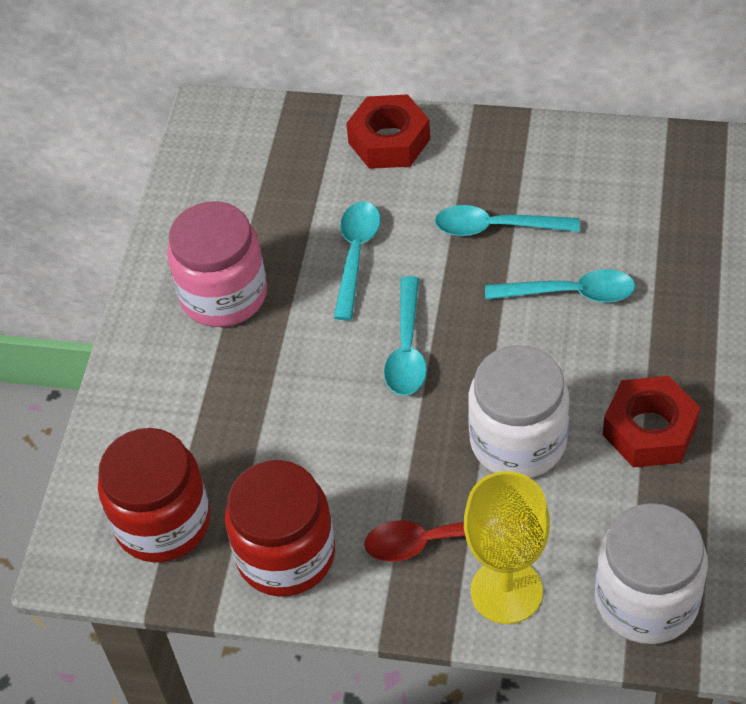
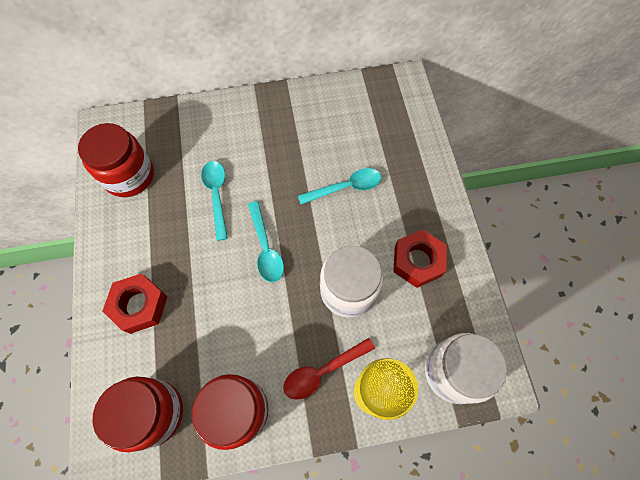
camera: 25 degrees left, 15 degrees up
pink jar [167,201,267,327] -> none
red nut [346,94,430,169] -> red nut moved to [103,273,168,334]
turquoise spoon [435,205,580,236] -> none
none -> red jar [78,123,154,197]

